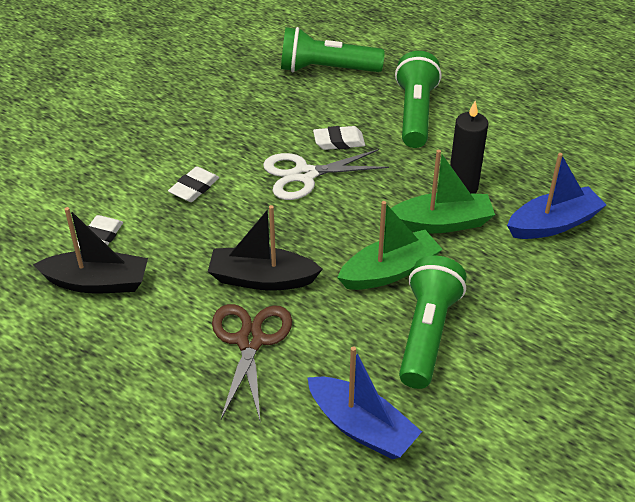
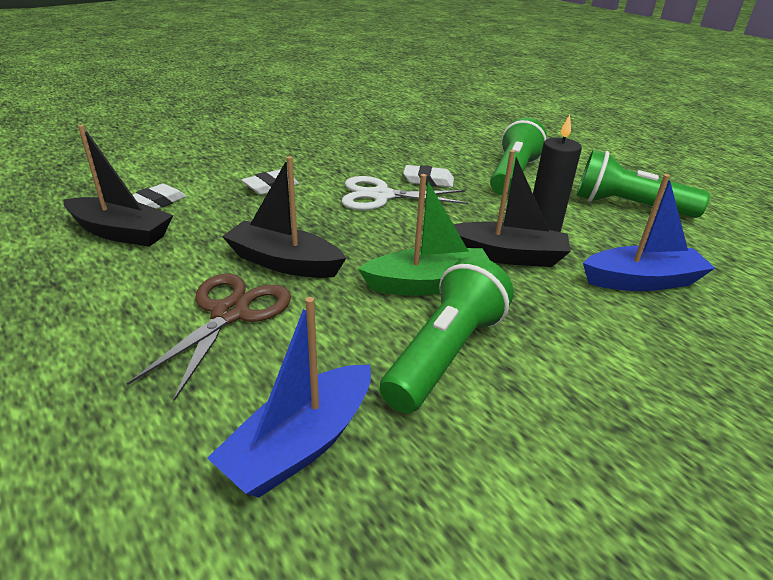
camera: 15 degrees right, 10 degrees down
green flashlight [281,27,385,72] -> green flashlight moved to [576,150,710,218]
blue boat [307,346,422,459] -> blue boat turned 75 degrees clockwise [207,297,371,498]
green boat [391,150,495,233] -> black boat [454,150,571,267]

